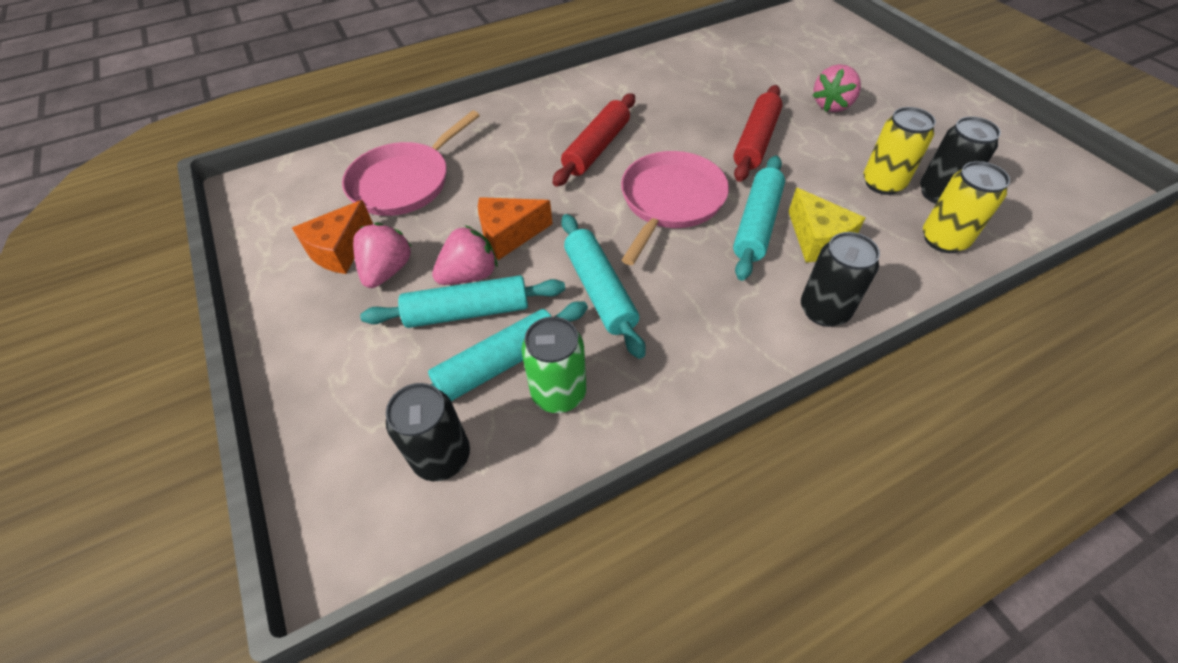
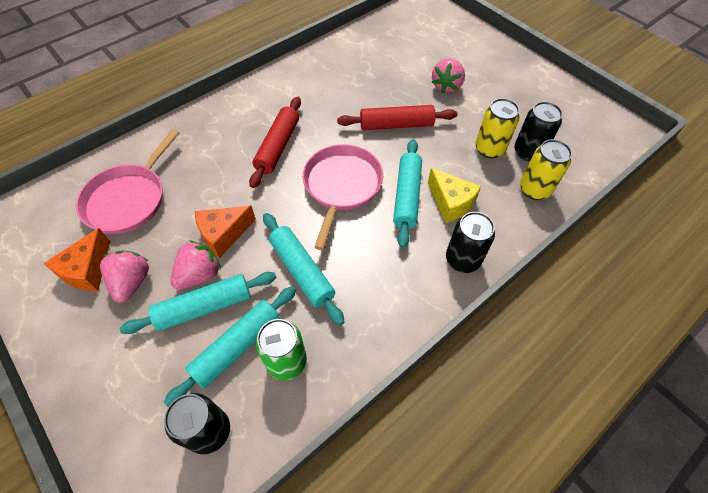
camera: 15 degrees left, 5 degrees up
red rolling pin [734,85,782,182] -> red rolling pin turned 75 degrees clockwise [337,105,457,130]

